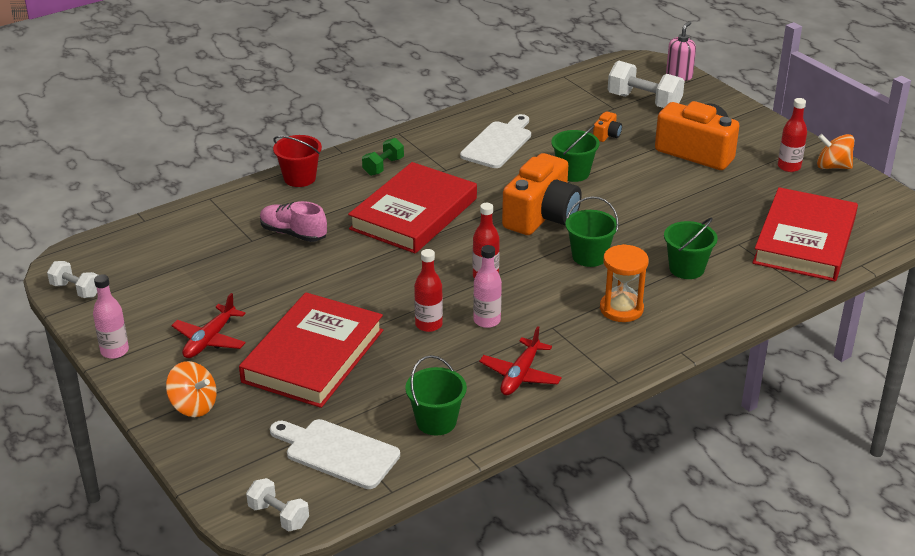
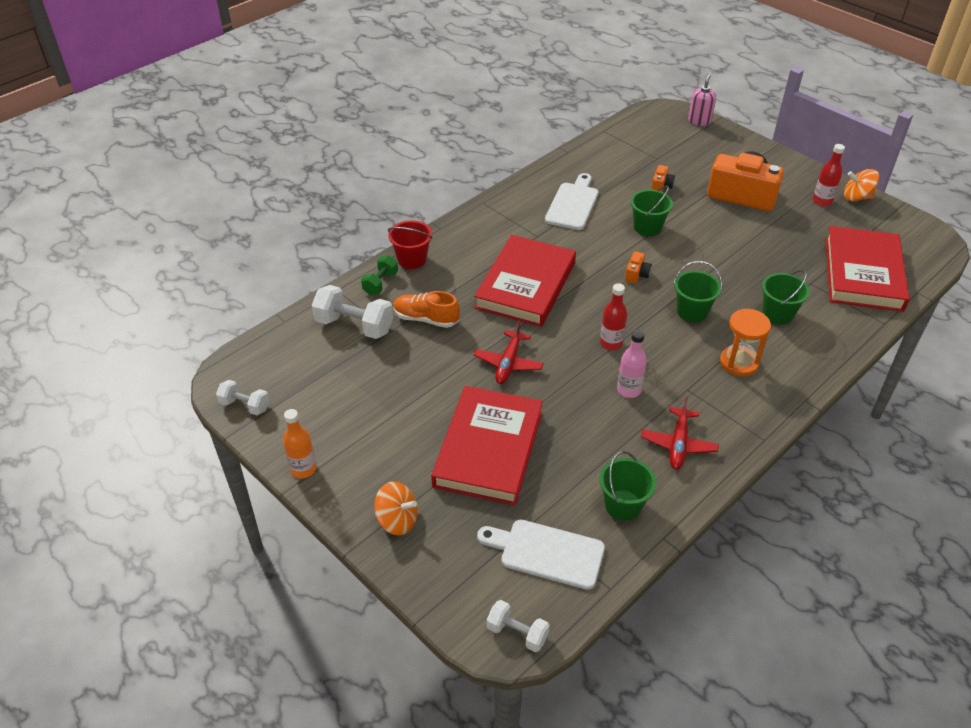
camera: 10 degrees left, 10 degrees up
pink bottle [93,274,129,359] -> orange bottle [283,409,316,478]
red plane [171,293,246,358] -> red plane moved to [474,320,544,384]
pink shoe [260,201,327,242] -> orange shoe [393,291,460,328]
green dumbbell [362,138,404,176] -> green dumbbell moved to [361,255,398,295]
red bottle [414,249,443,332] -> none
orange camera [502,153,582,235] -> orange camera [625,251,652,283], size x0.41
white dumbbell [608,60,685,108] -> white dumbbell moved to [312,285,393,339]

